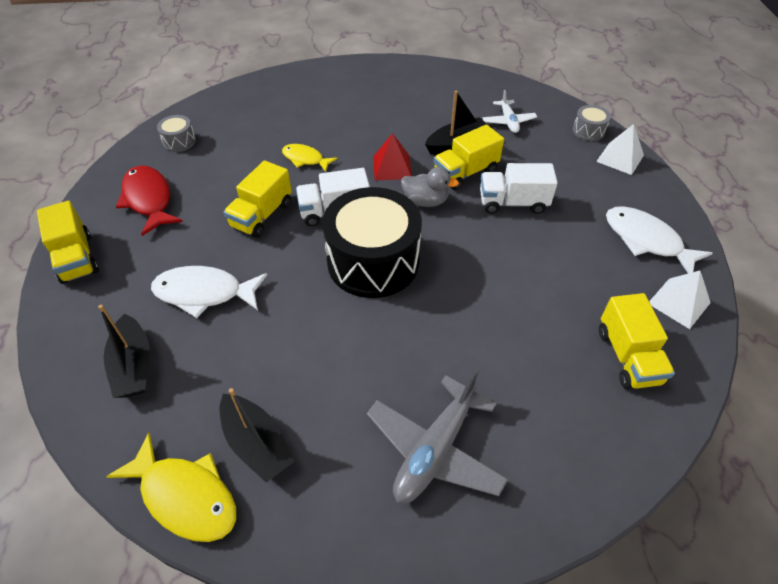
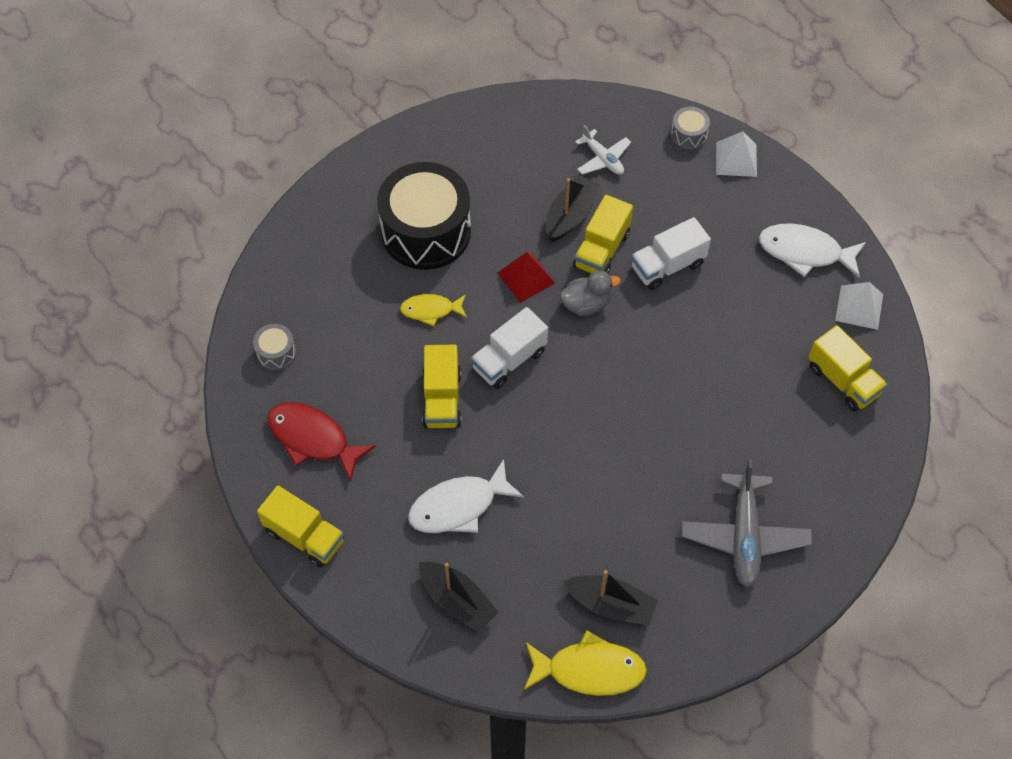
camera: 30 degrees left, 10 degrees up
black drum [322,187,422,298] -> black drum moved to [377,162,471,270]

